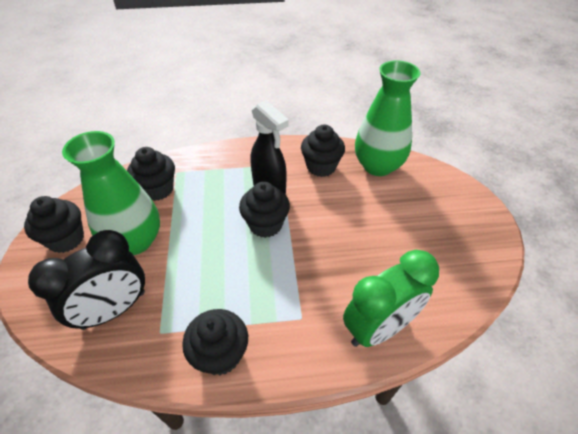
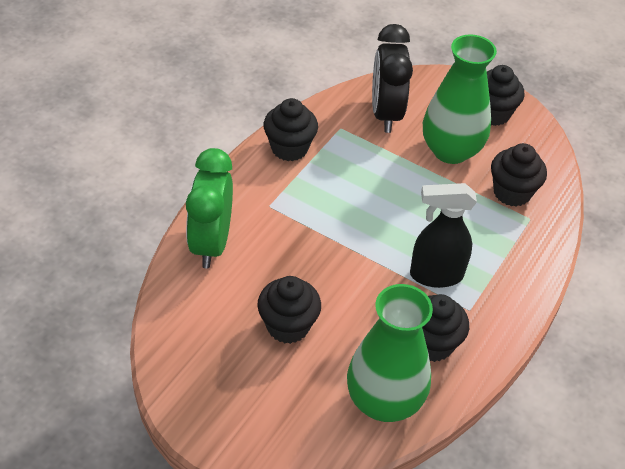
camera: 125 degrees right, 0 degrees up
black cupcake [239,182,290,238] -> black cupcake moved to [257,276,321,344]

